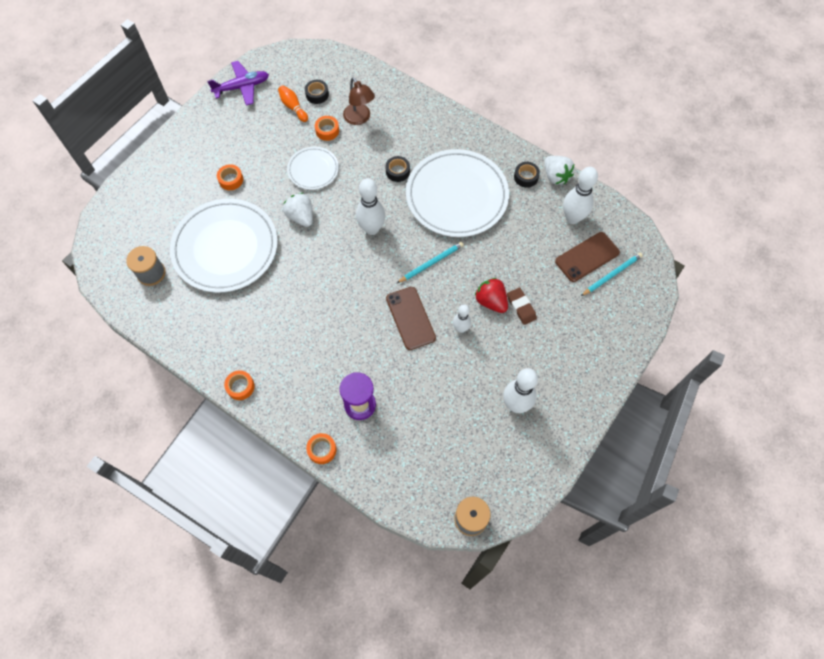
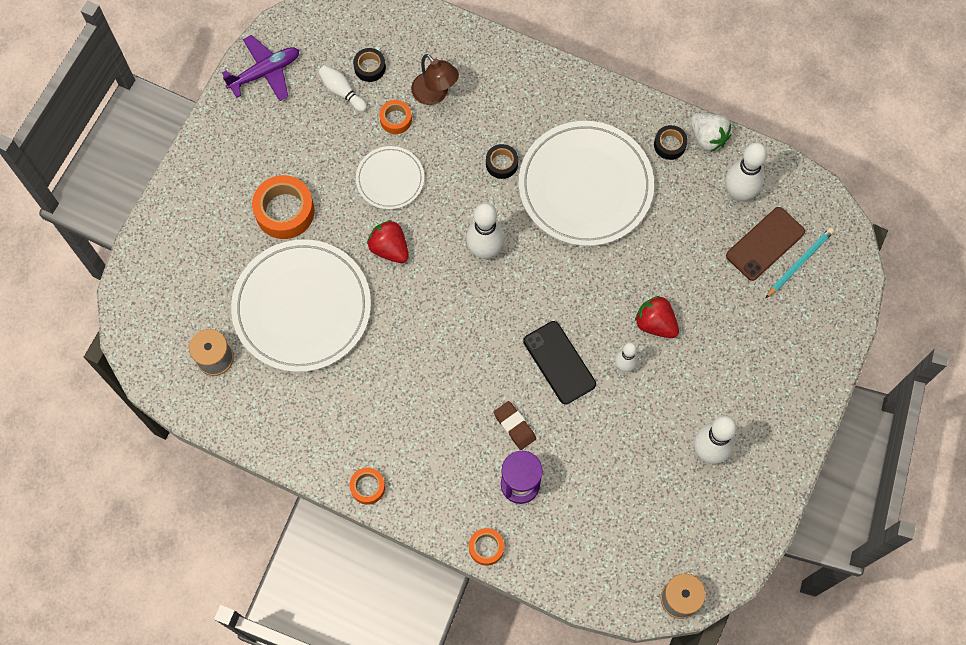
camera: 10 degrees left, 5 degrees up
orange tape [217,164,243,190] -> orange tape [252,175,314,239], size x1.81
orange bowling pin [278,85,308,122] -> white bowling pin [318,65,367,112]
white strawberry [283,193,313,227] -> red strawberry [367,220,409,263]
brown phone [386,287,436,350] -> black phone [523,321,596,405]
turquoise pencil [397,242,464,283] -> none
brown eraser [507,287,537,325] -> brown eraser moved to [494,401,536,450]

